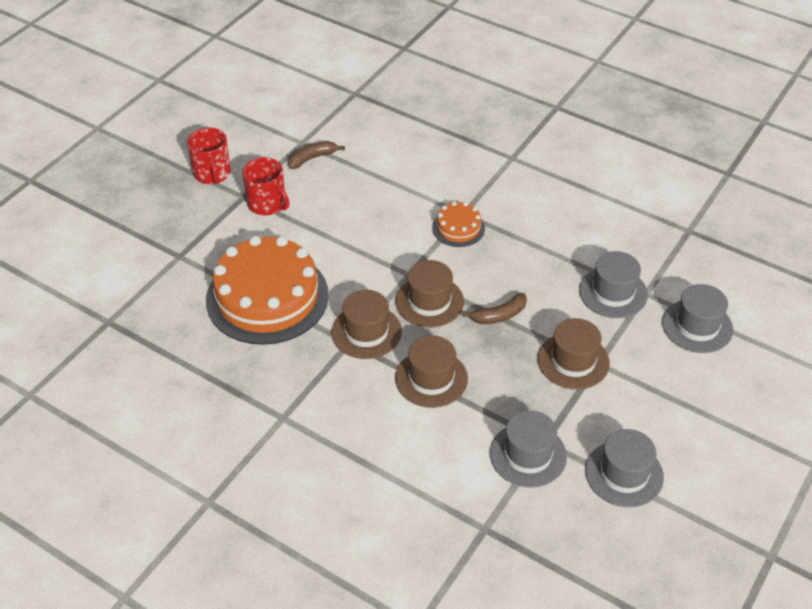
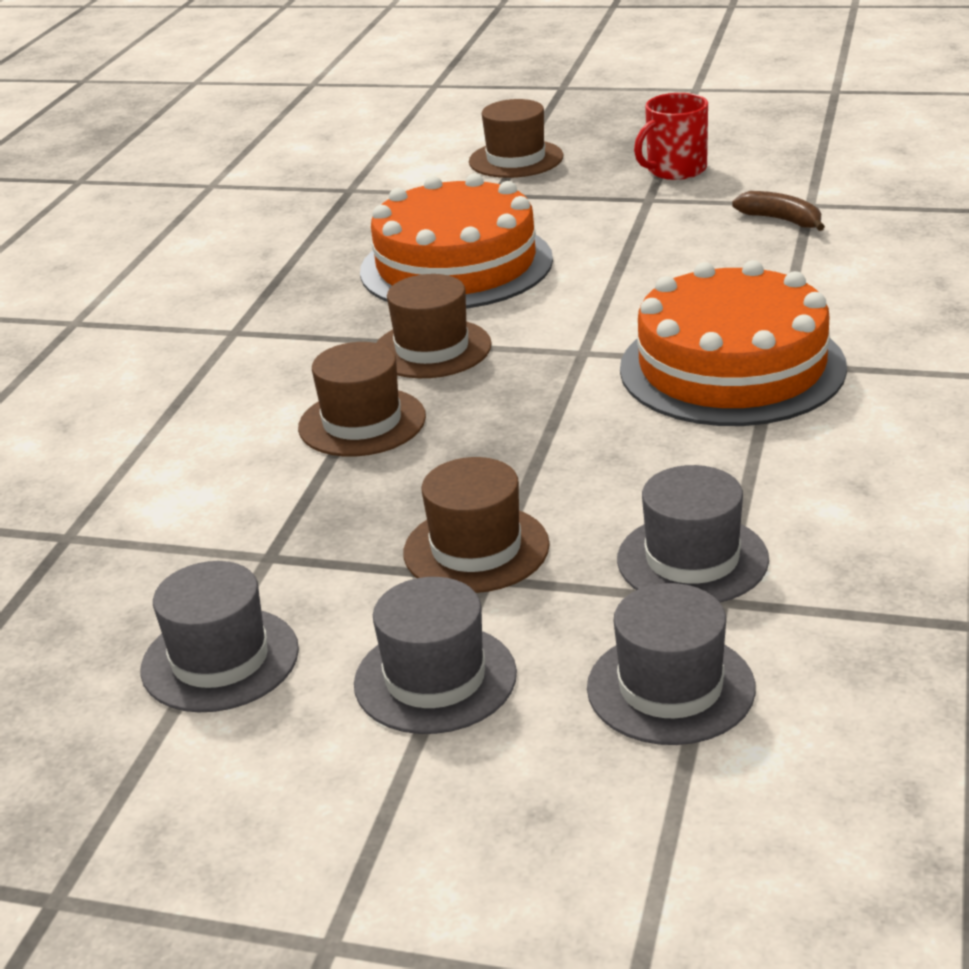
camera: 75 degrees right, 15 degrees down
red mug [242,157,289,215] -> none
brown hat [395,260,464,327] -> brown hat moved to [469,99,564,178]
orange cake [432,201,485,247] -> orange cake [620,260,847,426], size x2.19
brown banana [462,293,527,324] -> none
grey hat [490,410,567,487] -> grey hat moved to [354,577,517,734]

